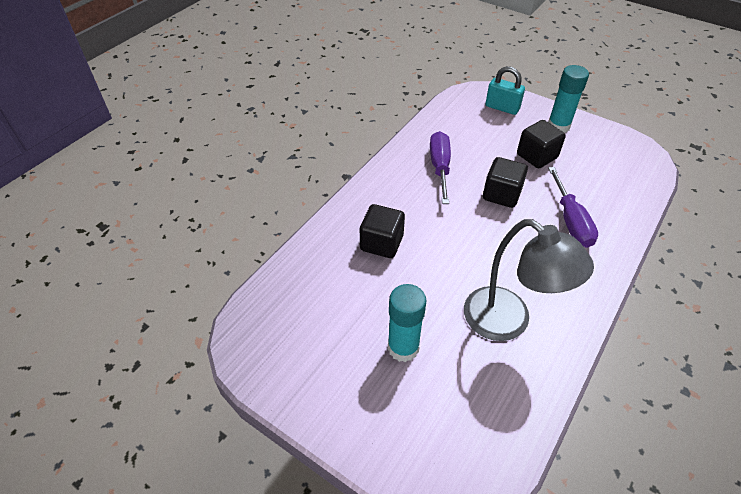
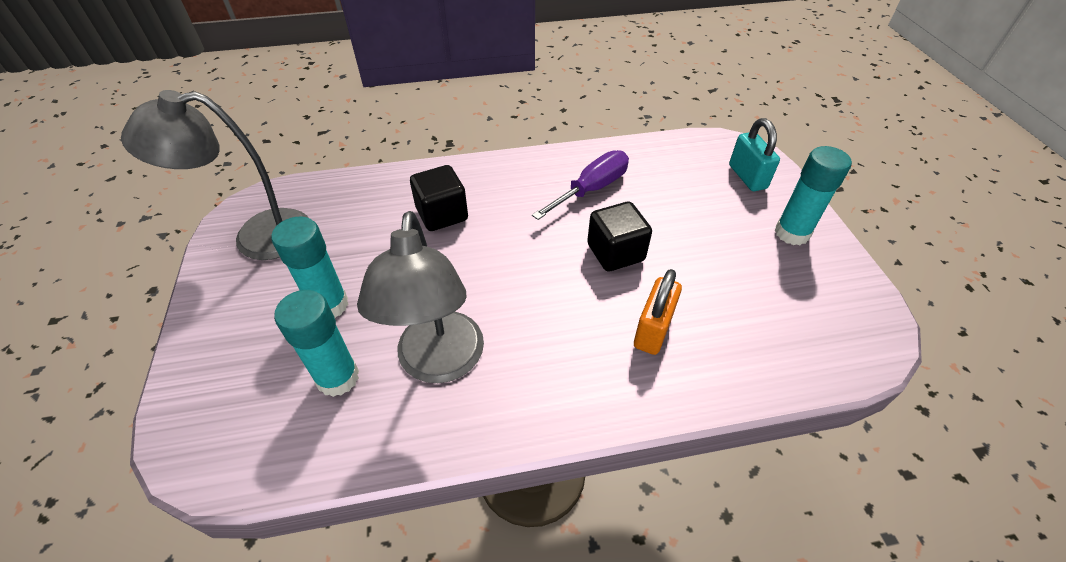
camera: 45 degrees right, 0 degrees up
black cube [517,120,566,168] -> none
purple screwdriver [548,167,598,248] -> orange padlock [634,269,682,355]
none -> grey lamp [121,90,308,260]
none -> turquoise glue stick [274,290,359,397]

